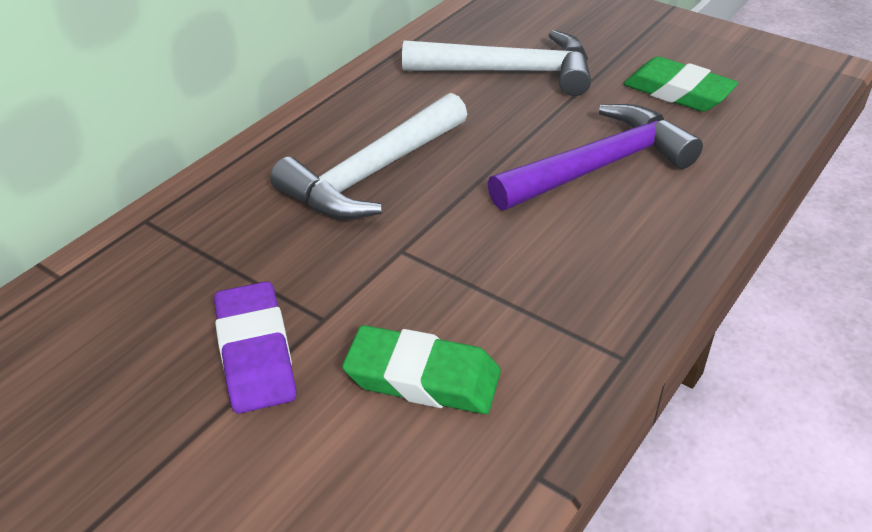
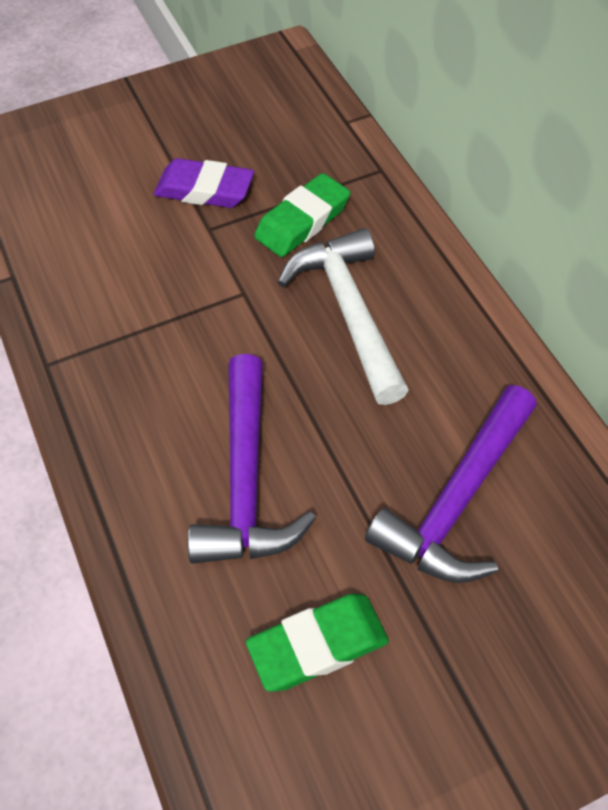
camera: 120 degrees right, 15 degrees up
green eraser [342,325,501,414] -> green eraser moved to [254,173,350,257]
white hammer [402,30,591,96] -> purple hammer [365,385,537,583]

